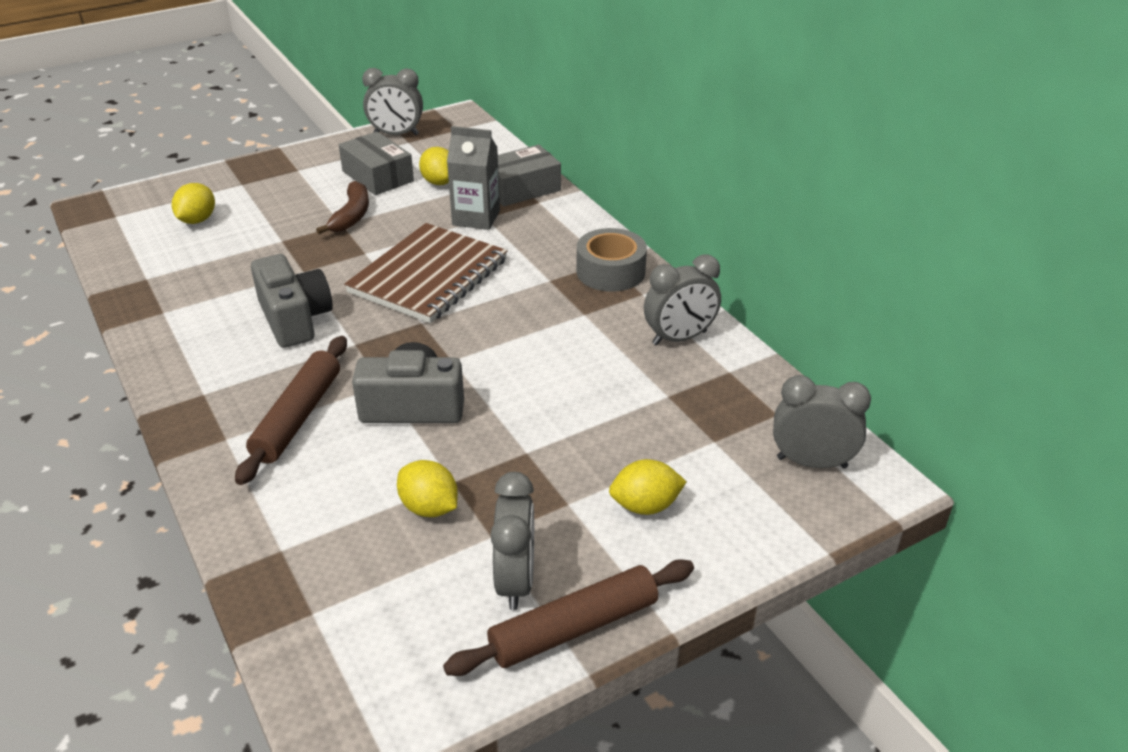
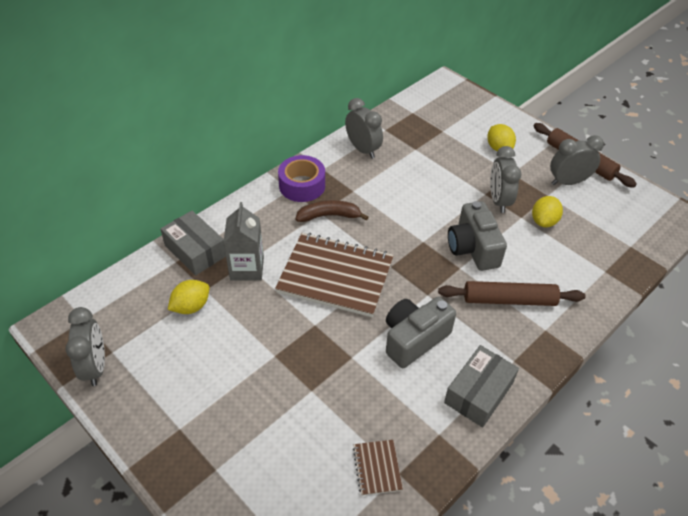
camera: 105 degrees left, 10 degrees up
yellow lemon [172,183,215,224] -> none
brown banana [316,181,369,234] -> brown banana moved to [296,200,369,222]
grey box [339,131,414,195] -> grey box moved to [444,345,519,427]
grey tape [576,228,647,292] -> purple tape [278,155,325,202]
grey clock [773,375,871,468] -> grey clock moved to [490,146,521,213]
none -> brown notebook [353,440,403,496]

